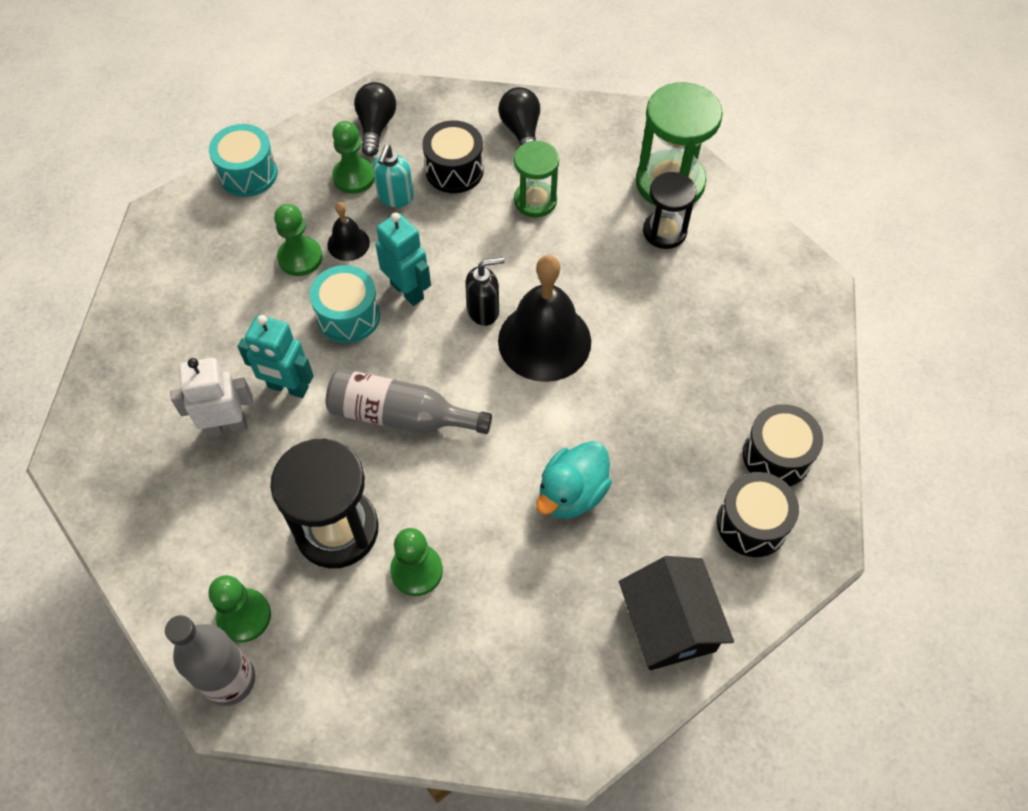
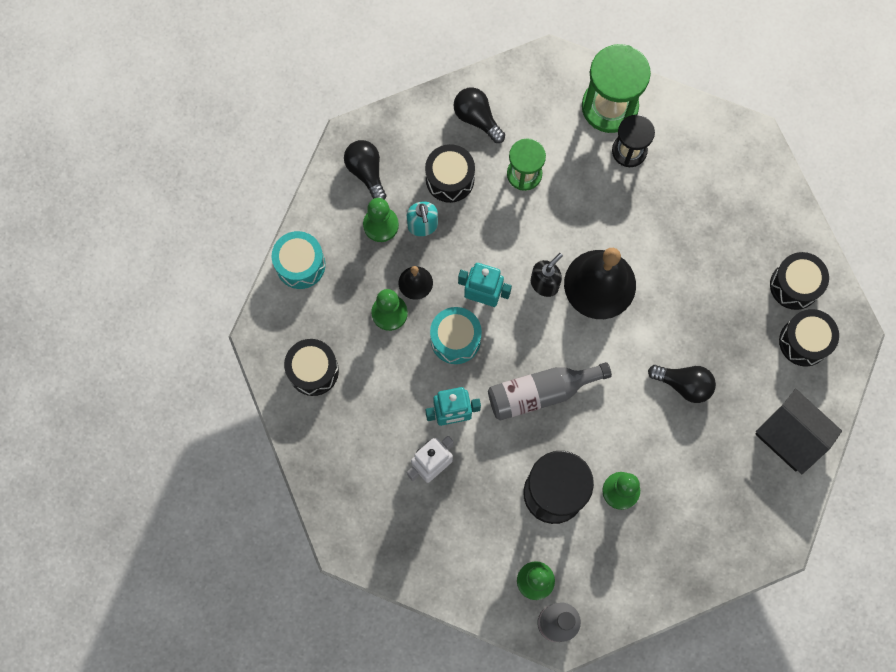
camera: 30 degrees left, 15 degrees up
turquoise duck [537,441,612,519] -> black light bulb [648,365,716,403]
none -> black drum [284,339,339,396]

